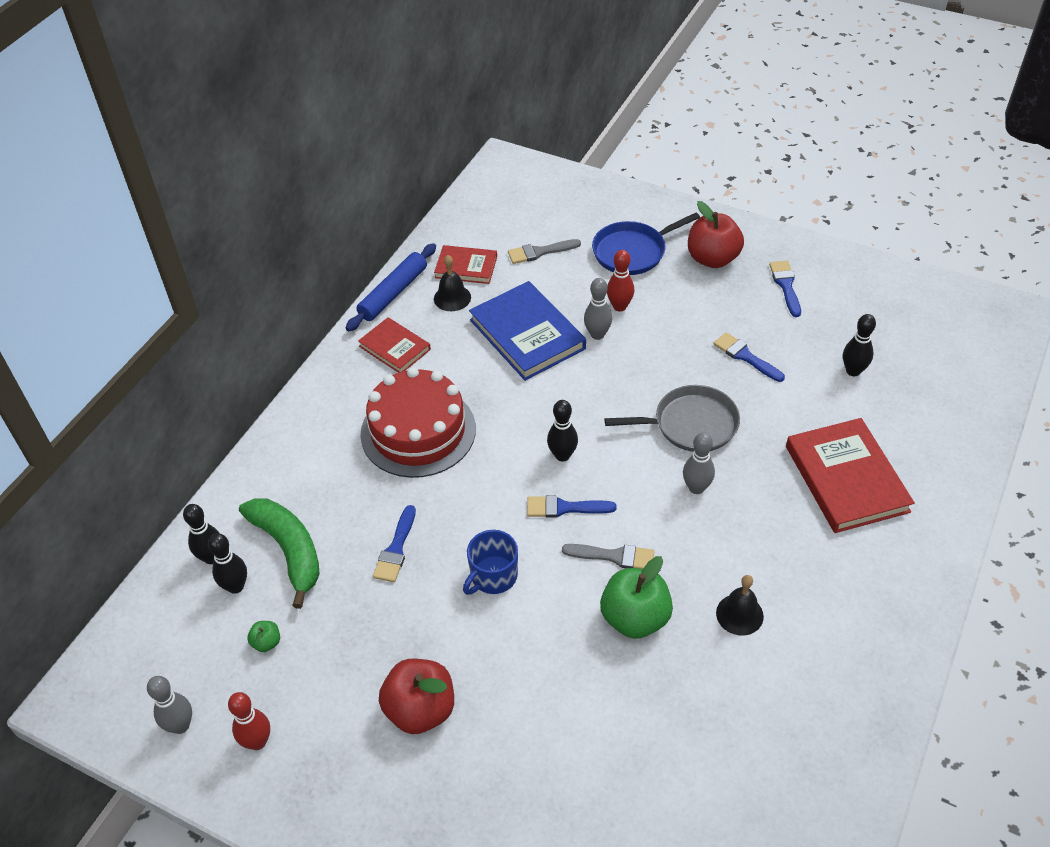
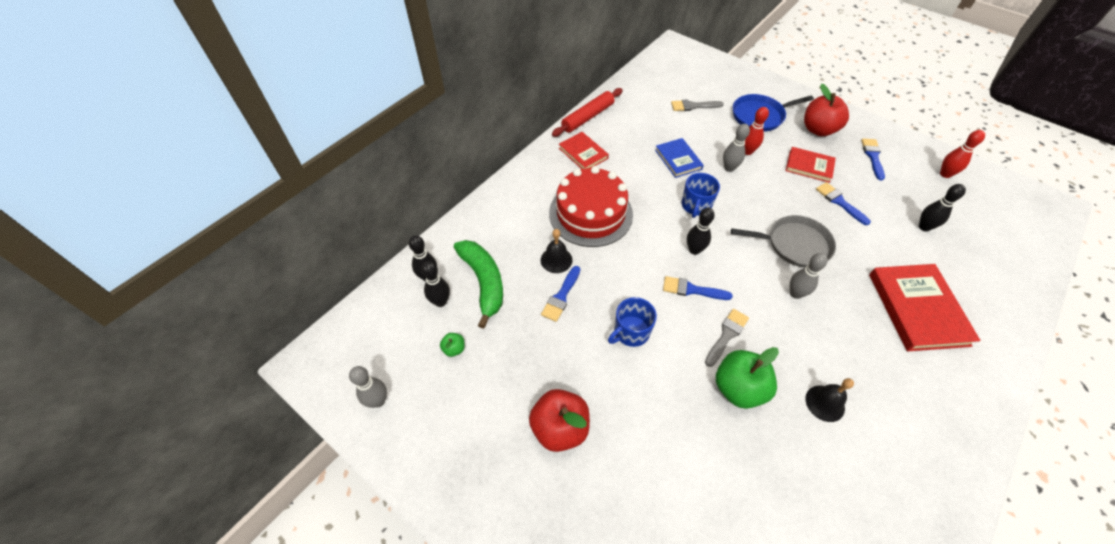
camera: 10 degrees right, 5 degrees up
red bowling pin [228,692,270,750] -> red bowling pin moved to [940,130,985,178]
blue rolling pin [346,243,436,331] -> red rolling pin [552,88,623,137]
red book [434,245,497,284] -> red book moved to [786,147,836,183]
black bell [434,255,471,311] -> black bell moved to [541,229,573,273]
blue book [469,281,586,381] -> blue book [655,138,704,178], size x0.58
grey brush [562,544,655,569] -> grey brush turned 75 degrees counterclockwise [705,309,749,367]
none -> blue mug [682,173,720,218]

